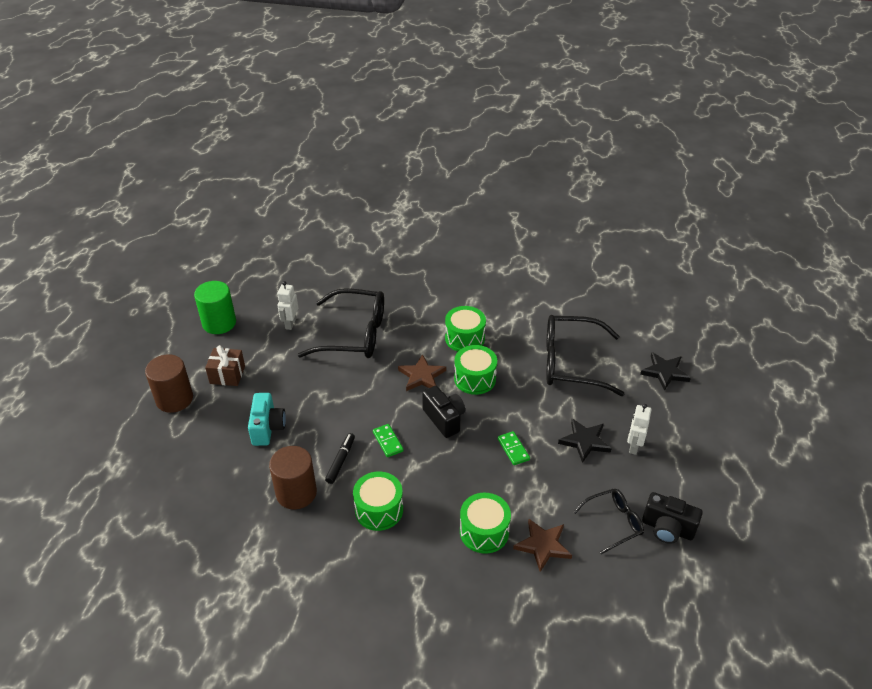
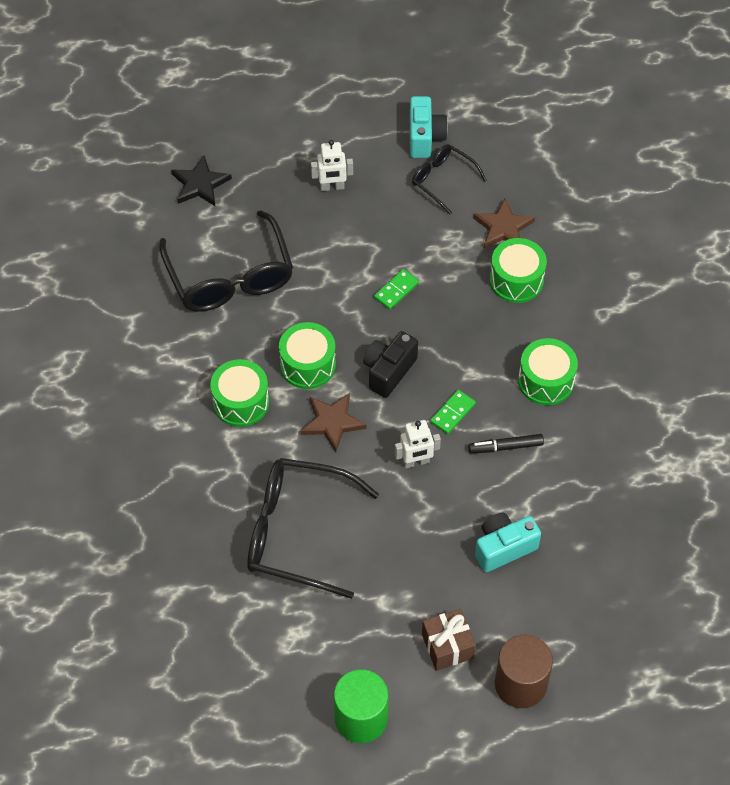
camera: 115 degrees left, 15 degrees up
brown cylinder [269,446,317,509] -> none
white robot [277,281,298,330] -> white robot moved to [395,420,441,469]
black glasses [298,288,384,358] -> black glasses turned 60 degrees counterclockwise [247,458,379,599]
black star [558,419,612,463] -> none
black camera [642,492,703,544] -> turquoise camera [410,96,448,158]

